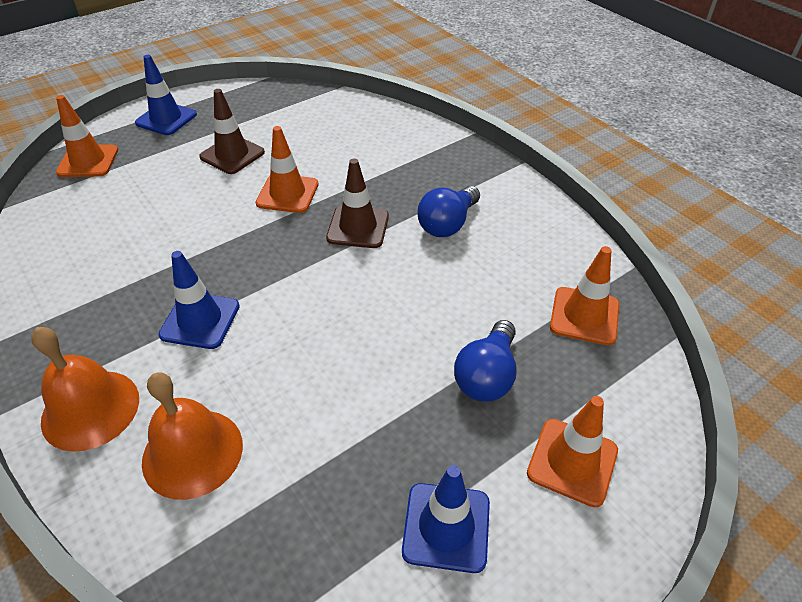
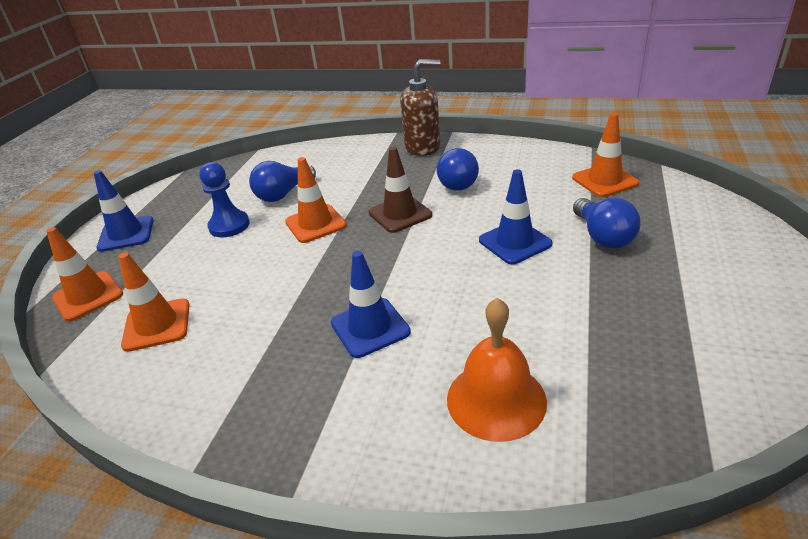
camera: 35 degrees left, 10 degrees down
orange bell [31,327,139,452] -> none
brown traffic cone [199,89,265,174] -> blue pawn [199,162,250,237]
blue traffic cone [402,465,490,573] -> blue traffic cone moved to [479,169,553,264]
orange traffic cone [527,396,618,508] -> orange traffic cone moved to [119,252,190,352]
none -> blue light bulb [249,161,316,202]
none -> brown soap dispenser [400,59,440,156]

